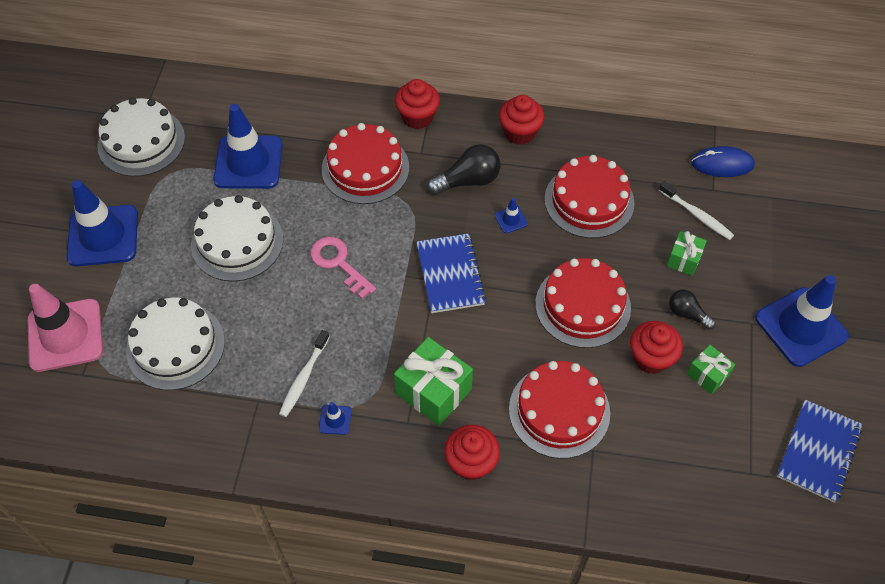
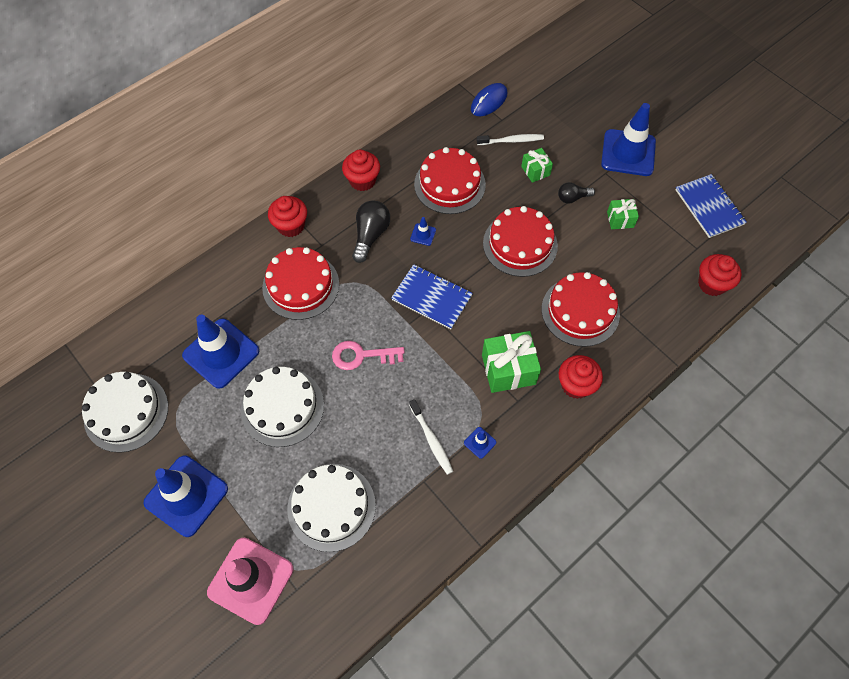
camera: 50 degrees left, 5 degrees up
red cupcake [630,321,683,374] -> red cupcake moved to [698,254,742,296]

